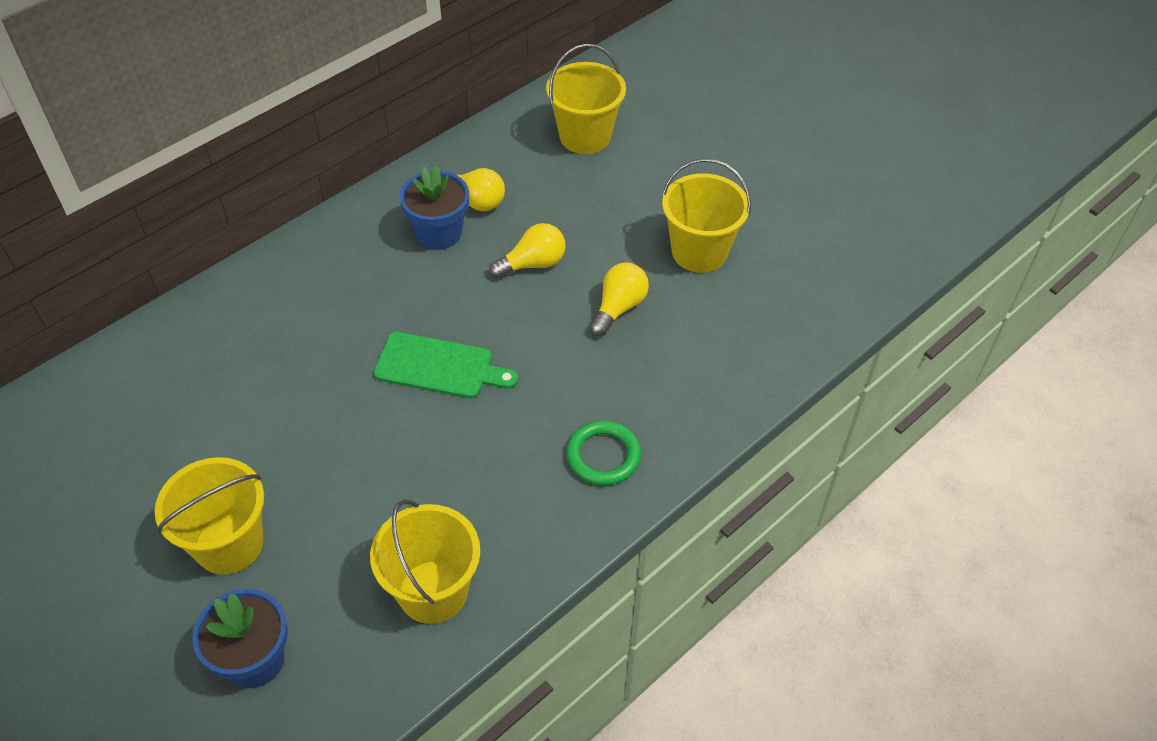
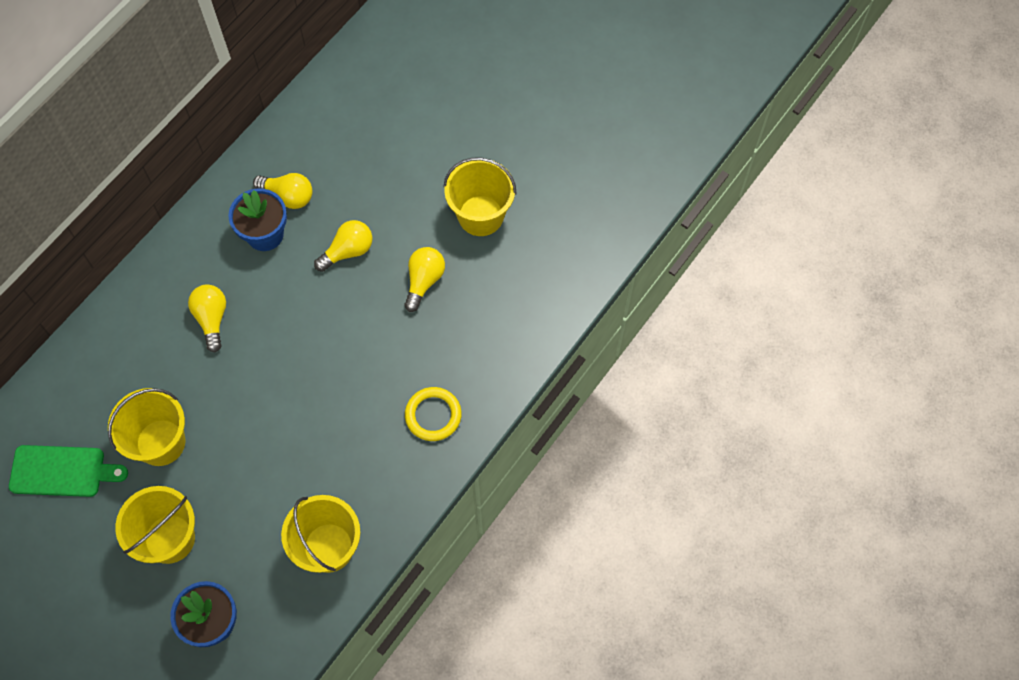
camera: 10 degrees left, 15 degrees up
green cutting board [374,332,518,398] -> green cutting board moved to [9,445,128,497]
yellow bucket [546,44,626,154] -> yellow bucket moved to [108,388,185,466]
green ring [566,420,641,485] -> yellow ring [405,387,462,441]
none -> yellow light bulb [188,284,226,352]

